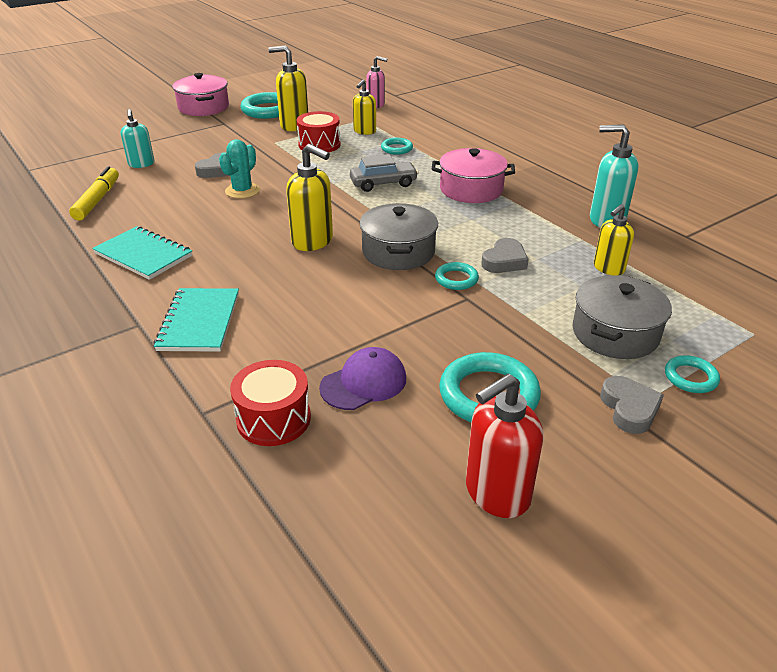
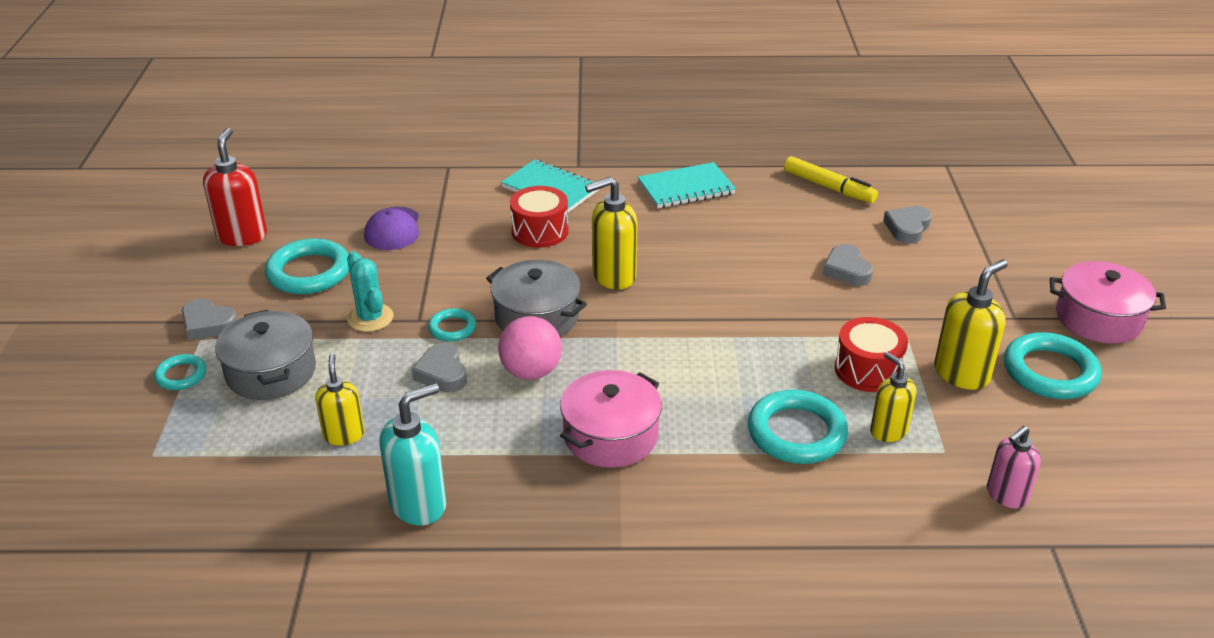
camera: 125 degrees right, 0 degrees up
turquoise soap dispenser [120,109,155,168] -> grey heart [883,206,932,244]
turquoise cactus [219,139,260,199] -> turquoise cactus moved to [347,251,393,332]
red drum [230,360,311,446] -> red drum moved to [510,186,568,248]
grey car [350,154,418,192] -> none
turquoise ring [381,138,413,155] -> turquoise ring [748,390,848,464], size x1.86
none -> pink ball [498,316,562,380]

